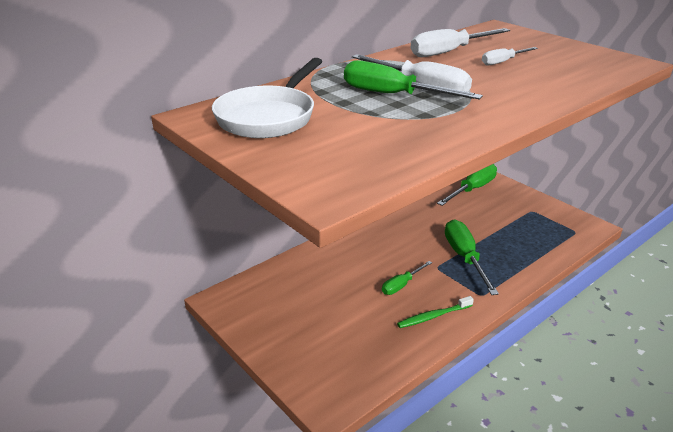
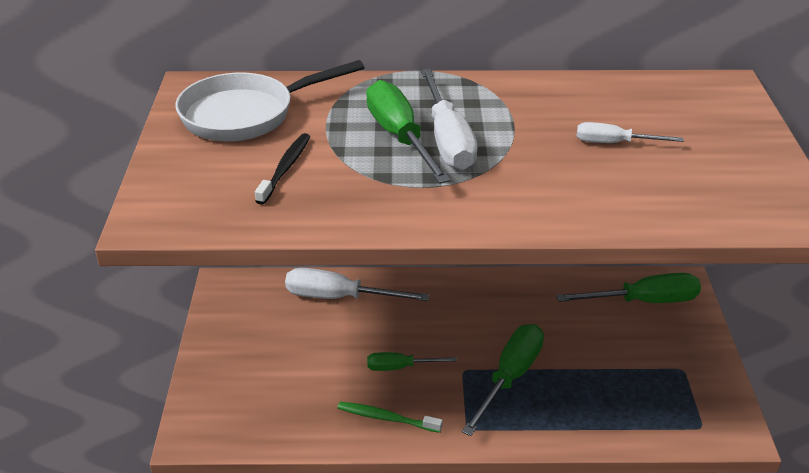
camera: 40 degrees right, 5 degrees up
white screwdriver [411,28,510,57] -> white screwdriver moved to [285,268,429,301]
none -> black toothbrush [255,133,310,205]

